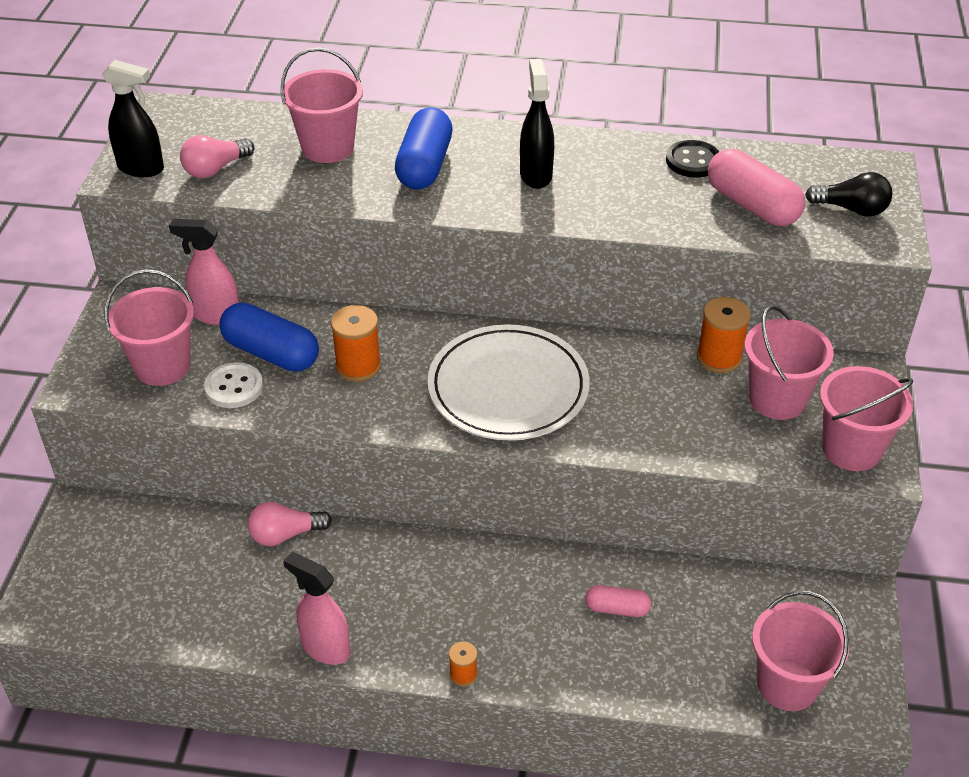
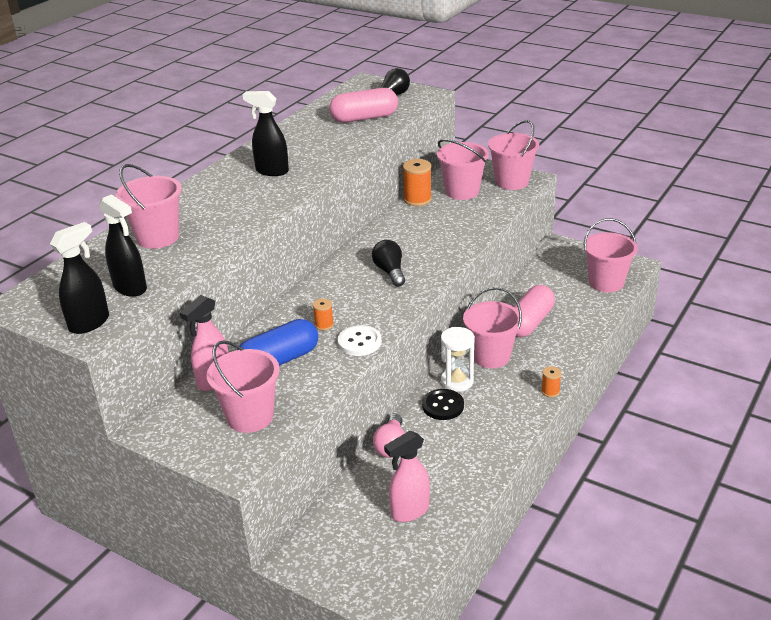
camera: 65 degrees left, 10 degrees down
pink light bulb [180,135,254,178] -> black spray bottle [99,194,147,297]
white button [204,362,263,408] -> white button moved to [338,325,382,356]
pink spray bottle [283,552,350,665] -> pink spray bottle moved to [384,431,430,522]
orange spool [331,305,381,382] -> orange spool [313,298,334,331], size x0.56
blue capsule [395,107,453,190] -> none
white plate [427,324,590,441] -> black light bulb [372,240,405,287]
pink capsule [585,585,651,617] -> pink capsule [514,285,555,337], size x1.80
black button [666,140,719,178] -> black button moved to [422,389,464,420]
none -> white hourglass [441,327,475,392]
none -> pink bucket [463,287,522,368]

